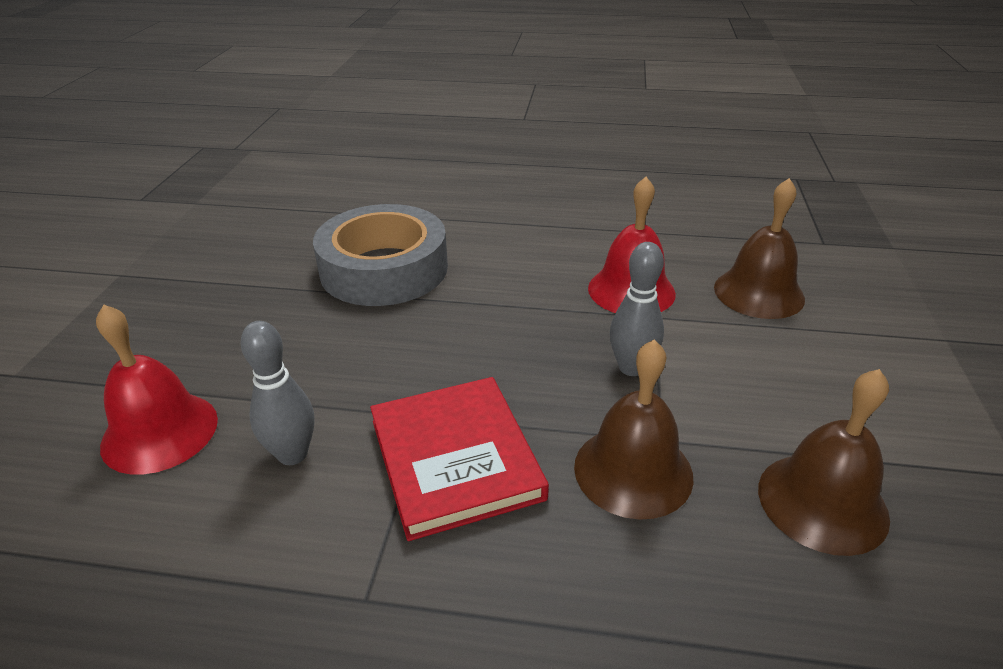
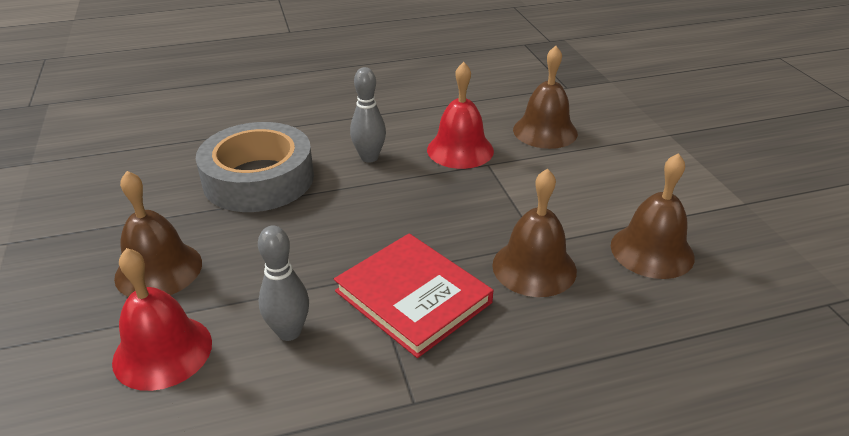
camera: 25 degrees left, 0 degrees up
grey bowling pin [610,242,664,376] -> grey bowling pin moved to [350,67,386,163]
none -> brown bell [114,171,202,297]

